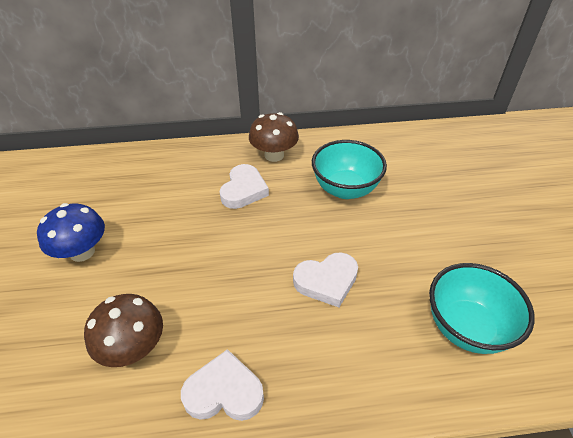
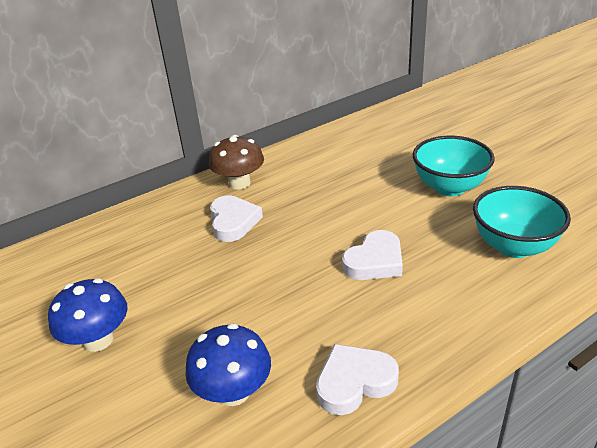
camera: 25 degrees left, 10 degrees down
brown mushroom [84,294,163,367] -> blue mushroom [185,323,271,406]
turquoise bowl [312,140,387,199] -> turquoise bowl moved to [413,136,495,196]

